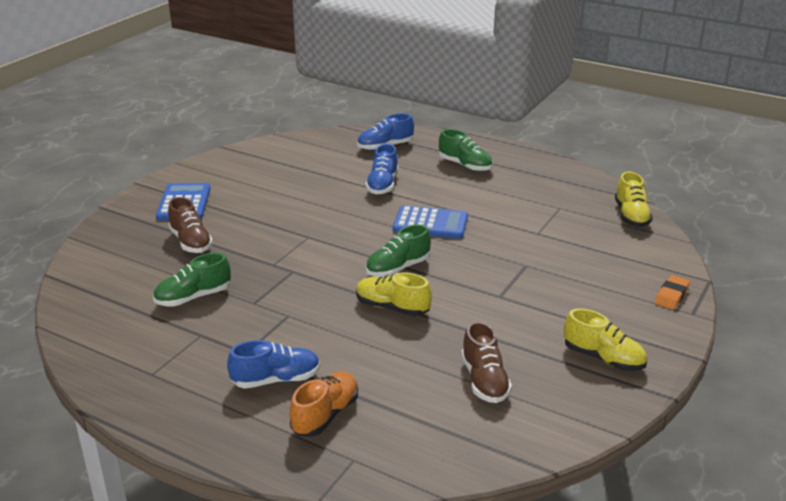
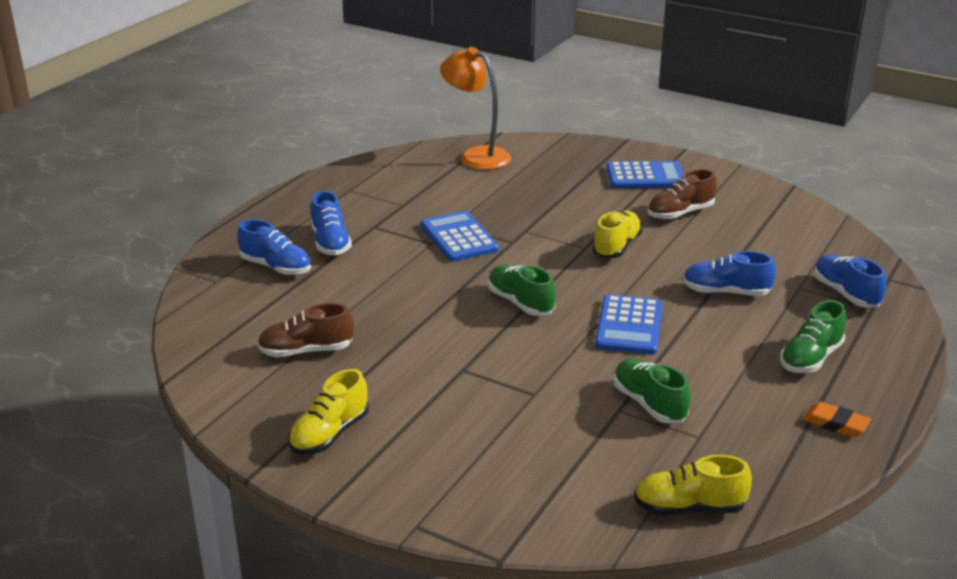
camera: 90 degrees right, 0 degrees up
green shoe [153,253,231,307] -> green shoe moved to [614,359,691,423]
brown shoe [168,197,213,253] -> brown shoe moved to [647,169,717,220]
orange shoe [290,371,358,437] -> blue shoe [237,219,311,275]
yellow shoe [356,272,432,316] -> yellow shoe moved to [592,211,643,258]
orange eraser [655,275,690,310] -> orange eraser moved to [803,402,871,437]
none -> blue calculator [421,211,499,262]
none -> orange lamp [440,47,511,170]

